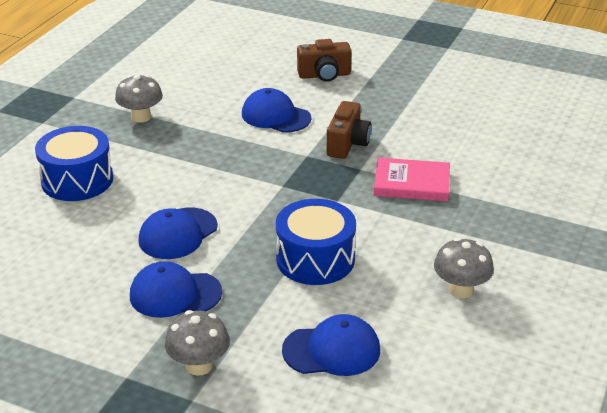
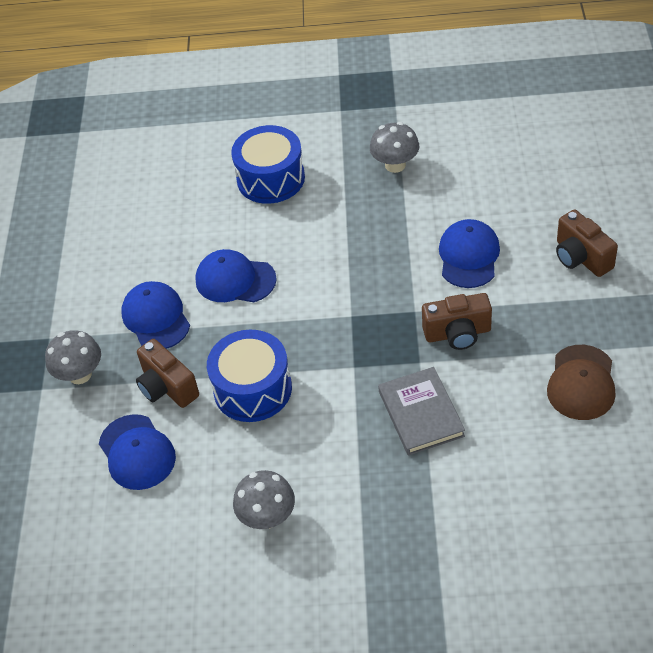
camera: 70 degrees right, 15 degrees up
pink book [374,158,450,201] -> grey book [378,367,465,456]
none -> brown camera [136,339,199,408]
none -> brown cap [547,345,616,420]

